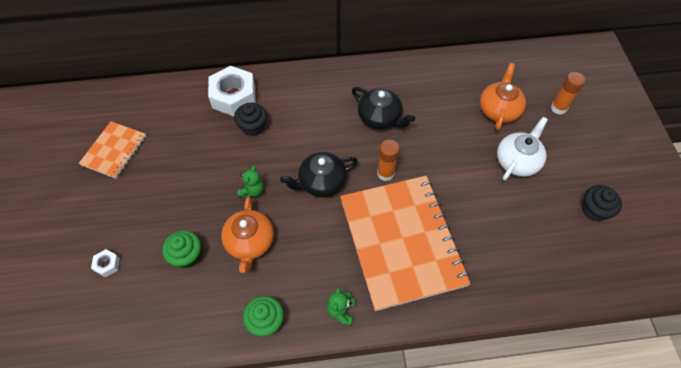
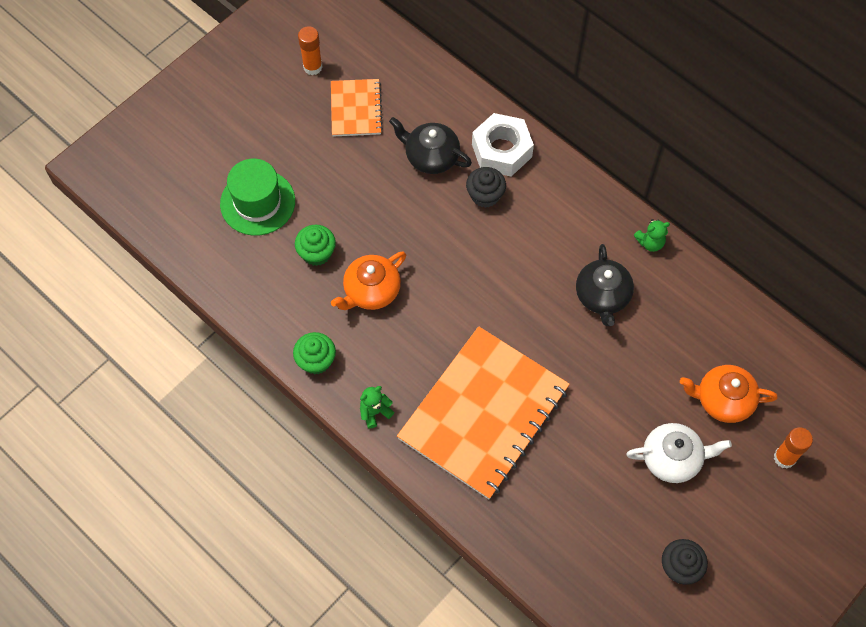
camera: 50 degrees right, 5 degrees up
orange notebook [79,121,146,179] -> orange notebook turned 75 degrees counterclockwise [331,79,383,136]
white nut [91,249,120,277] -> green hat [220,159,295,236]
green teddy bear [238,166,264,197] -> green teddy bear moved to [634,219,670,252]
black teapot [280,152,358,197] -> black teapot moved to [389,117,472,174]
orange glue stick [377,140,399,181] -> orange glue stick moved to [298,26,323,75]
orange teapot [480,63,526,130] -> orange teapot turned 150 degrees counterclockwise [680,365,778,423]

